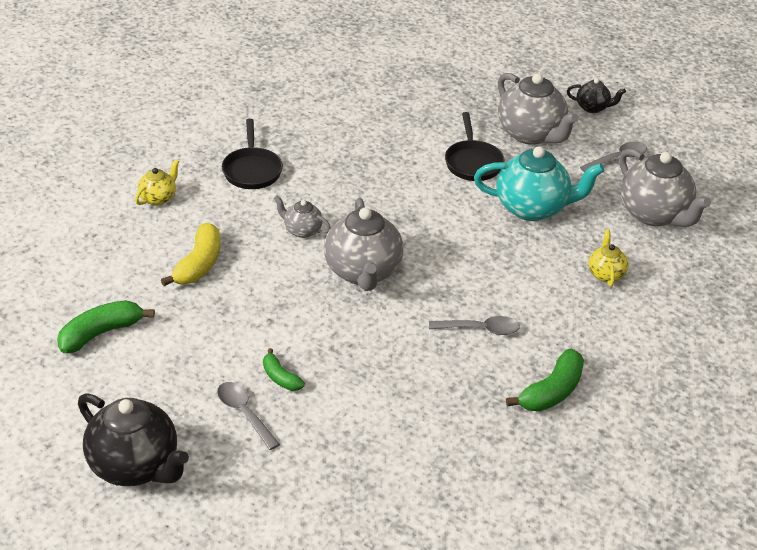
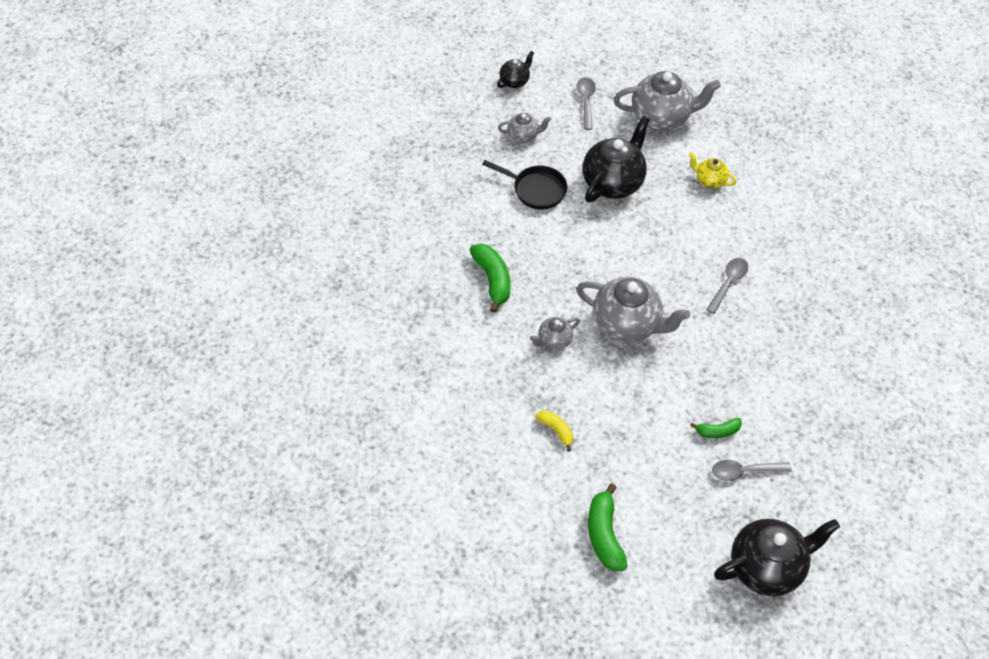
camera: 60 degrees left, 15 degrees up
yellow teapot [135,159,179,205] -> none
yellow banana [161,223,220,286] -> yellow banana [535,410,573,451], size x0.59
black pan [222,119,283,189] -> none
turquoise teapot [474,146,604,221] -> black teapot [583,116,650,203]
grey teapot [498,73,579,145] -> grey teapot [498,113,551,143], size x0.50
green banana [506,349,584,412] -> green banana moved to [470,243,511,313]

